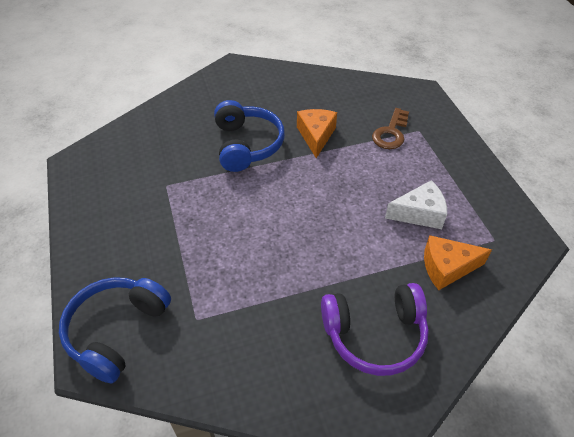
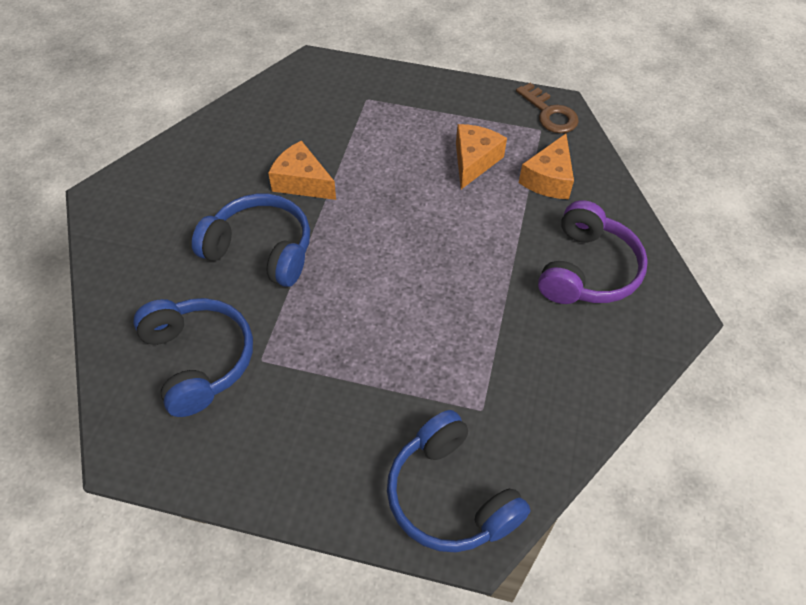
camera: 60 degrees left, 5 degrees up
brown key [372,108,409,149] -> brown key moved to [516,83,579,133]
white cheese [385,180,447,229] -> orange cheese [456,124,507,189]
none -> blue headphones [133,298,253,417]

